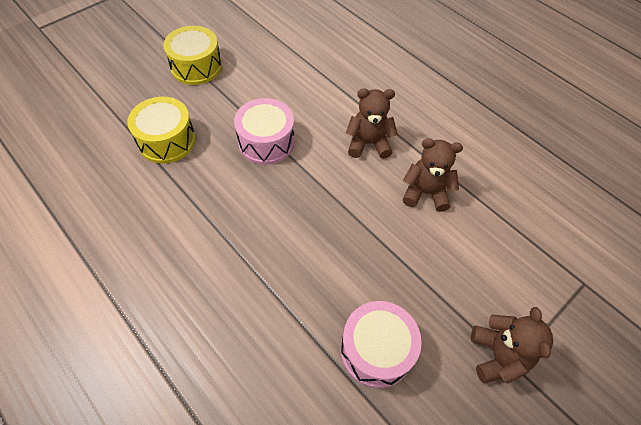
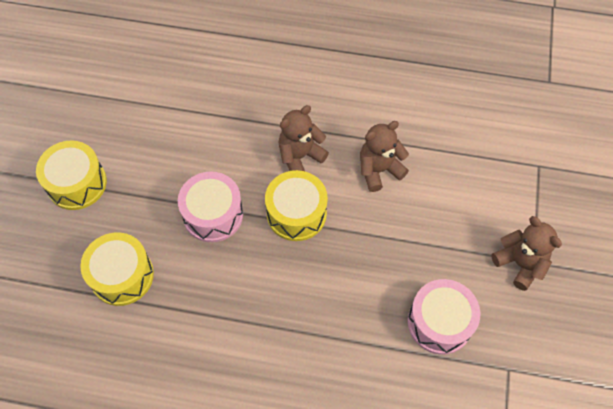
camera: 35 degrees left, 5 degrees up
none -> yellow drum [265,170,328,241]

